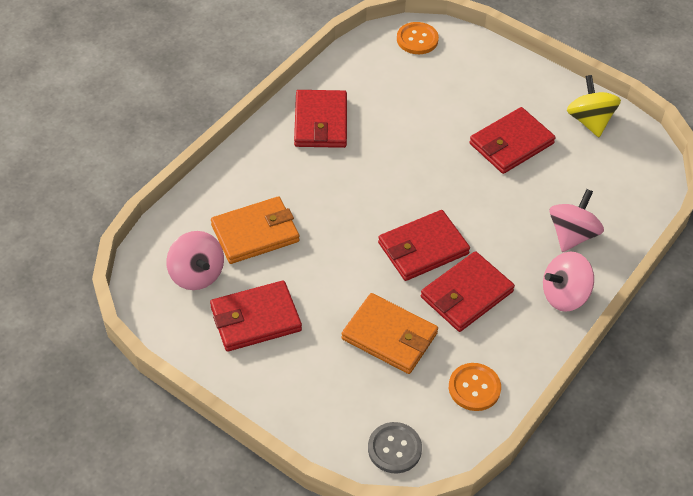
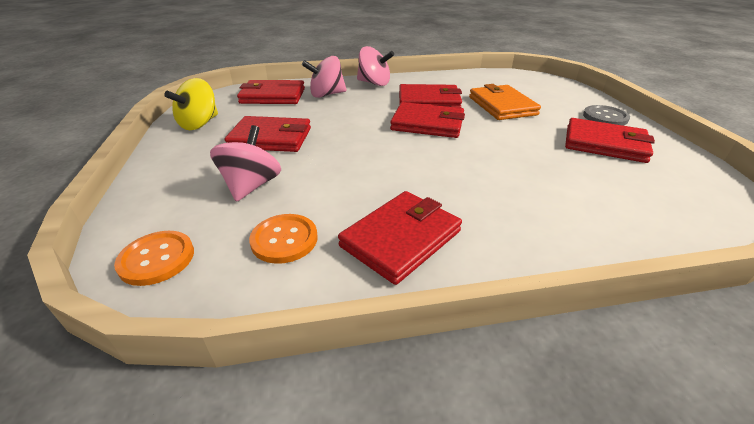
camera: 135 degrees left, 15 degrees down
pink spinning top [166,231,224,290] -> pink spinning top moved to [210,125,281,202]
orange wallet [211,196,300,264] -> none
grey button [368,422,422,473] -> grey button moved to [583,105,630,126]
orange button [449,363,501,411] -> orange button moved to [249,214,318,264]
none -> red wallet [237,80,305,104]

